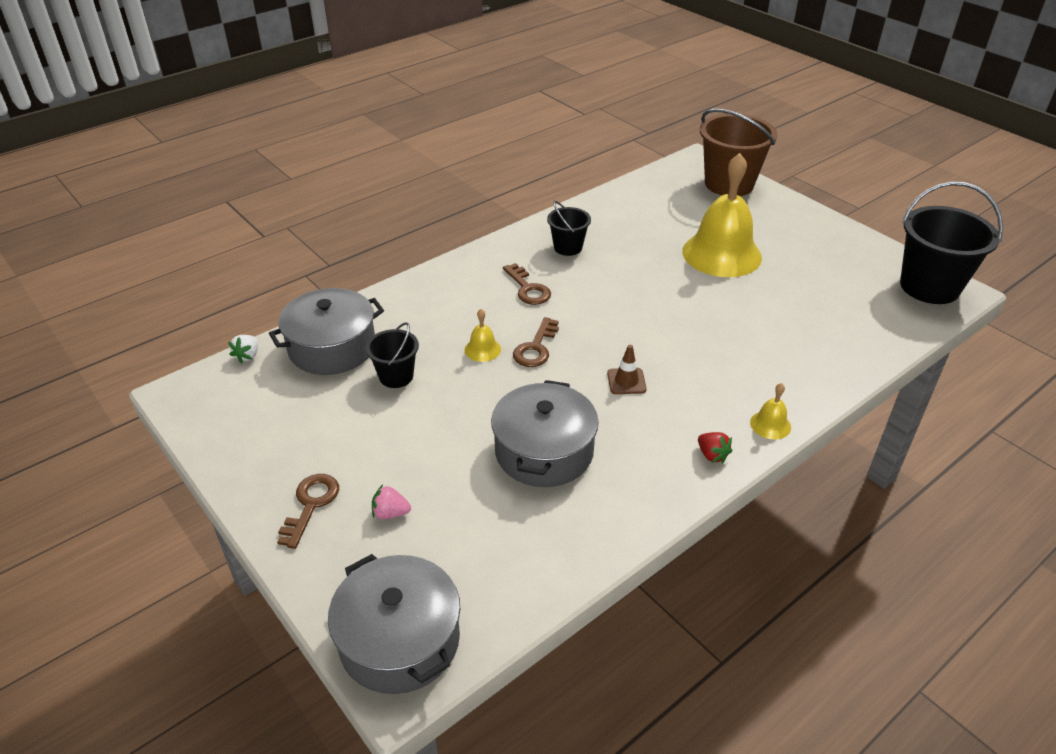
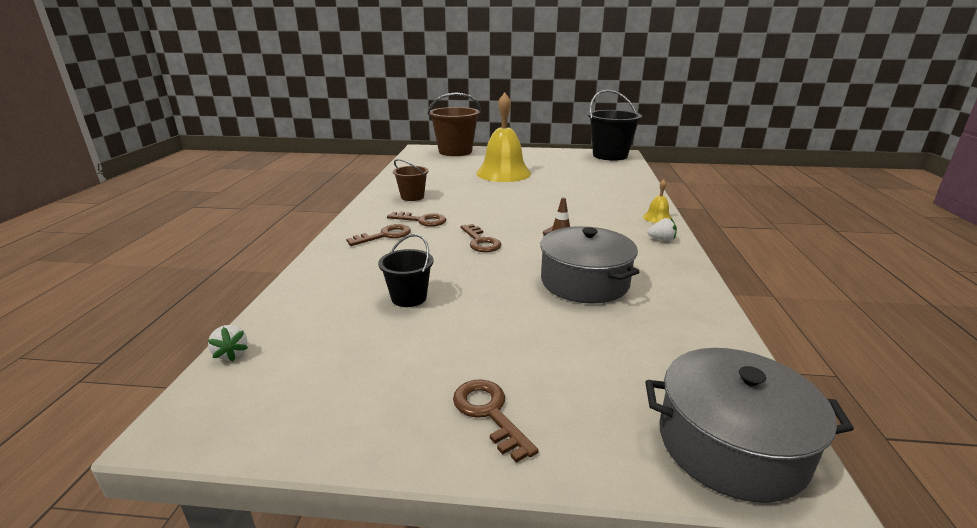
camera: 45 degrees left, 15 degrees down
grey pot [269,288,384,375] -> none
pink strawberry [372,484,411,519] -> none
yellow bell [465,309,501,362] -> none
black bucket [547,201,591,256] -> brown bucket [393,159,428,201]
red strawberry [698,432,732,463] -> white strawberry [648,218,677,241]
none -> brown key [346,224,411,246]

